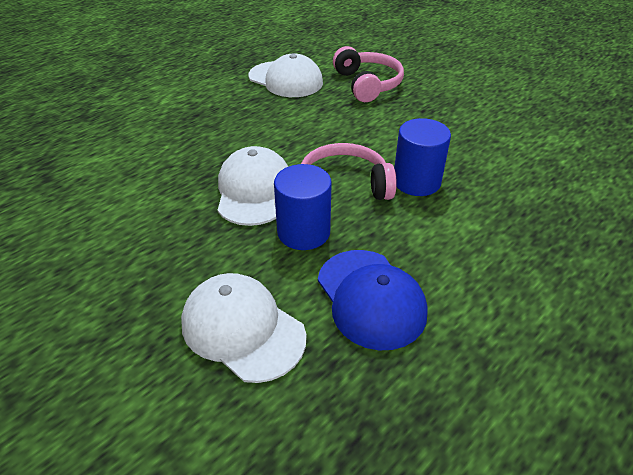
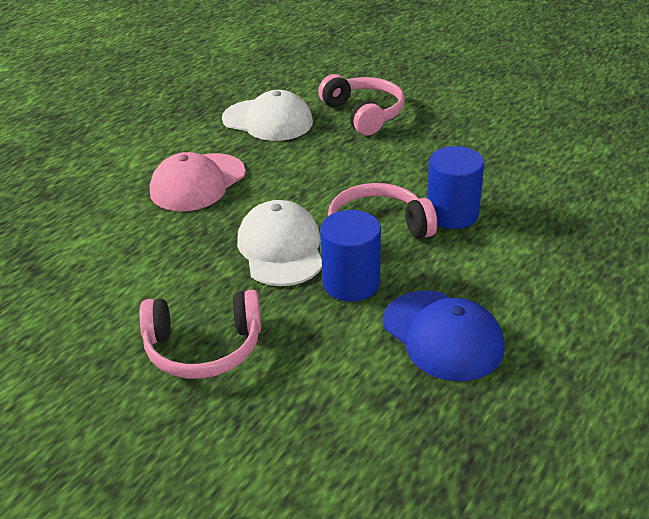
camera: 10 degrees left, 5 degrees down
white cap [181,273,306,383] -> none
none -> pink headphones [139,290,261,379]
none -> pink cap [150,152,246,211]

